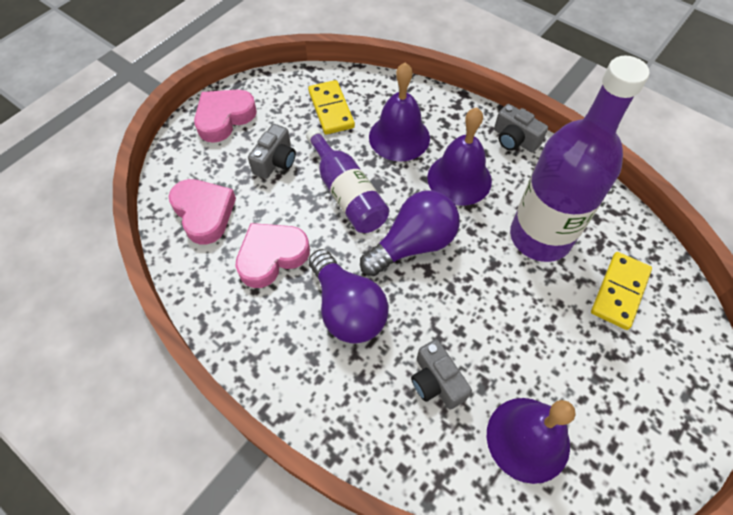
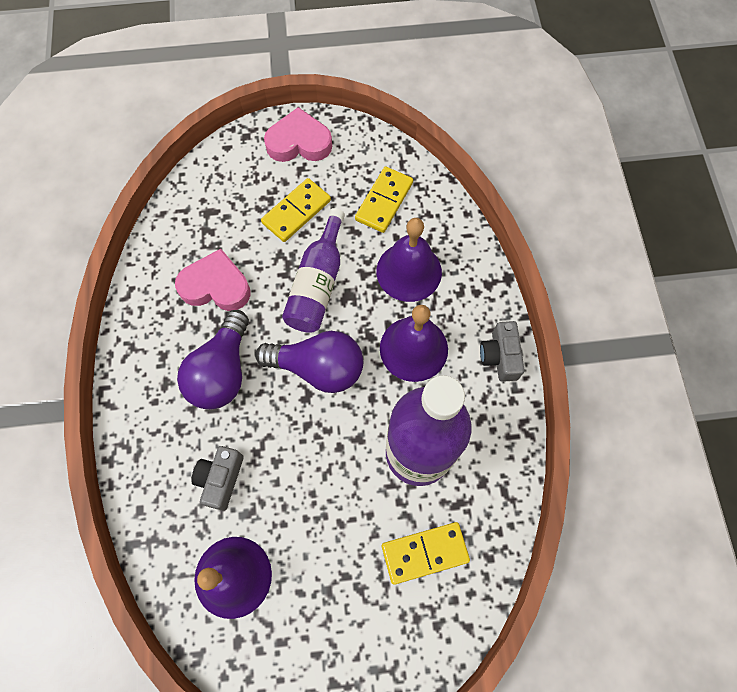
camera: 45 degrees right, 10 degrees up
pink heart [168,179,236,245] -> none
grey camera [248,124,296,179] -> yellow domino [261,178,331,242]

